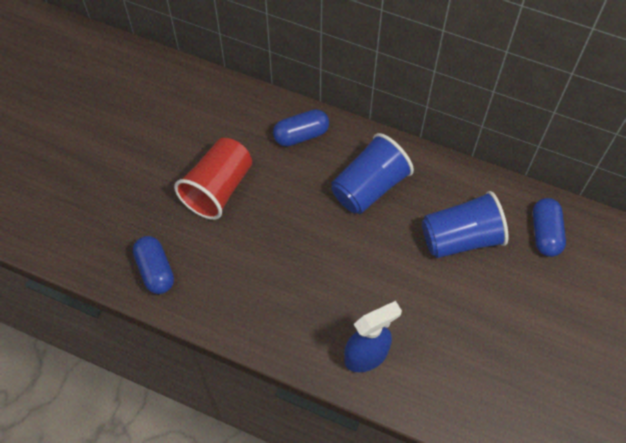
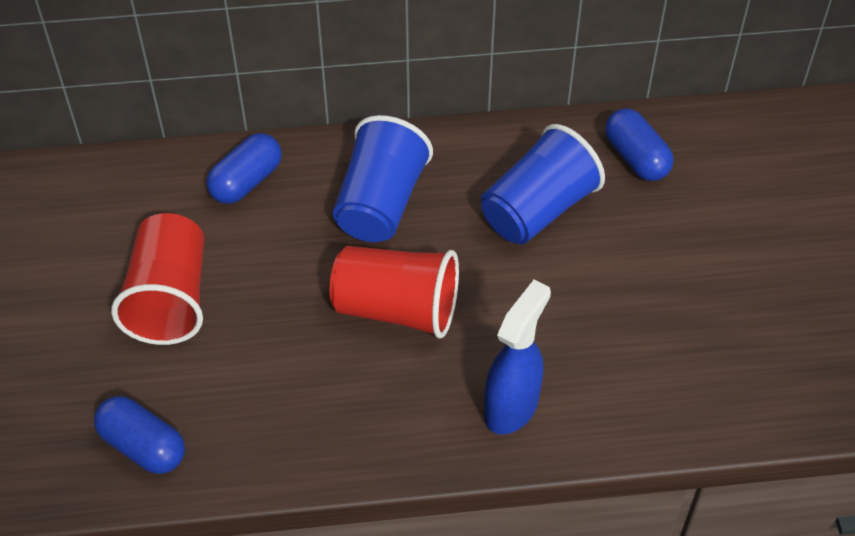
camera: 30 degrees left, 10 degrees down
none -> red cup [330,246,459,339]

